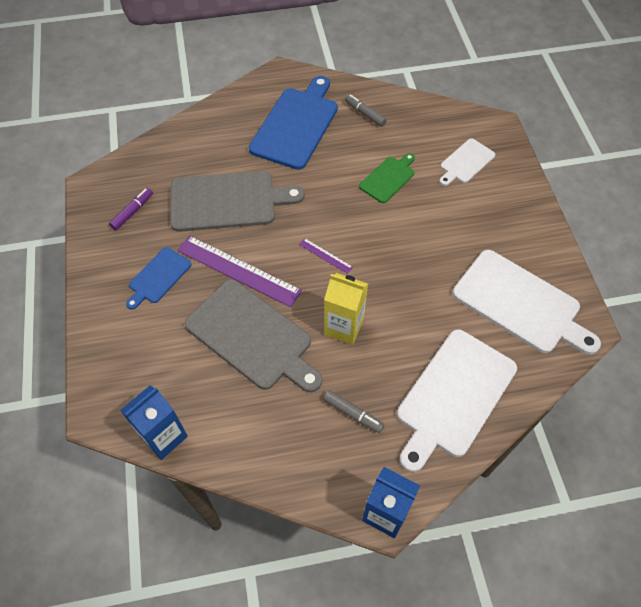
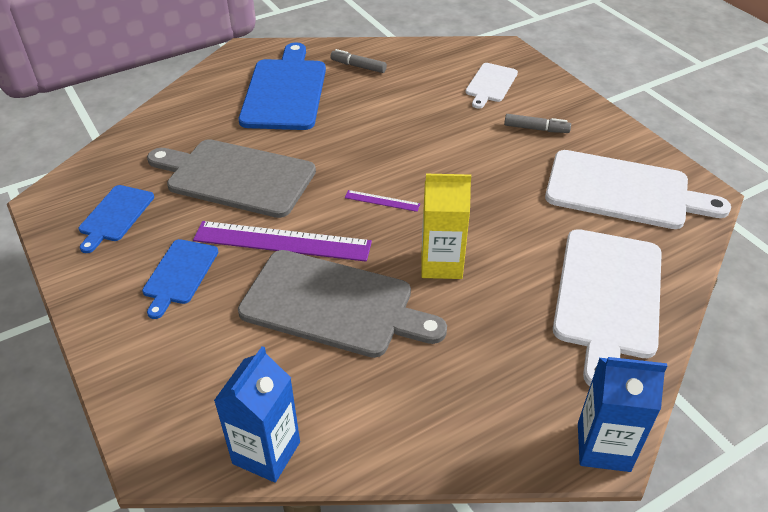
camera: 20 degrees left, 15 degrees down
purple marker [109,188,153,230] -> blue cutting board [79,185,154,253]
grey cutting board [170,171,305,232] -> grey cutting board turned 135 degrees counterclockwise [147,139,316,218]
grey marker [323,390,384,433] -> grey marker moved to [504,114,571,133]
green cutting board [359,153,415,203] -> none

